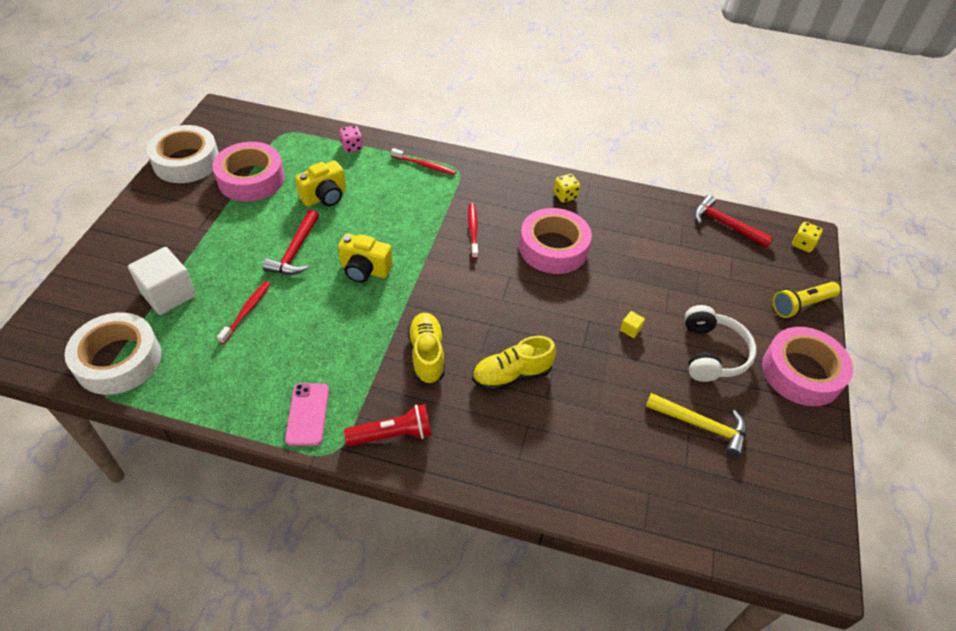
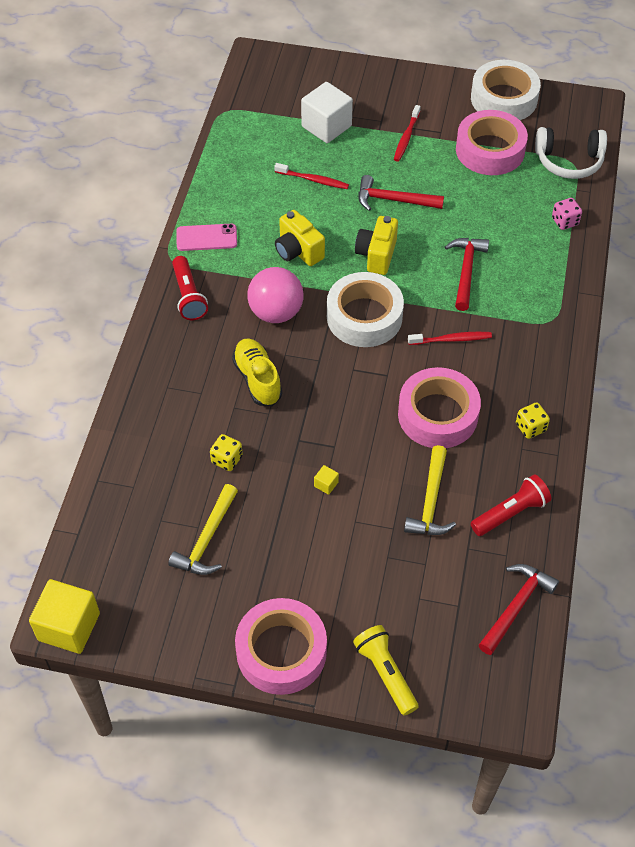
camera: 90 degrees right, 5 degrees up
white tape [64,312,161,395] -> white tape moved to [327,272,404,347]
yellow camera [295,160,346,206] -> yellow camera moved to [275,210,325,266]
red toothbrush [391,148,456,175] -> red toothbrush moved to [394,105,421,162]
yellow shoe [408,313,445,385] -> pink ball [248,267,303,323]
white headphones [685,305,756,382] -> white headphones moved to [535,127,607,179]
yellow dice [792,222,823,252] -> yellow dice moved to [210,434,243,471]
none -> yellow cube [29,579,100,654]
none -> yellow hammer [404,445,456,535]
none -> red hammer [445,238,489,311]
none -> red flashlight [471,475,551,536]

